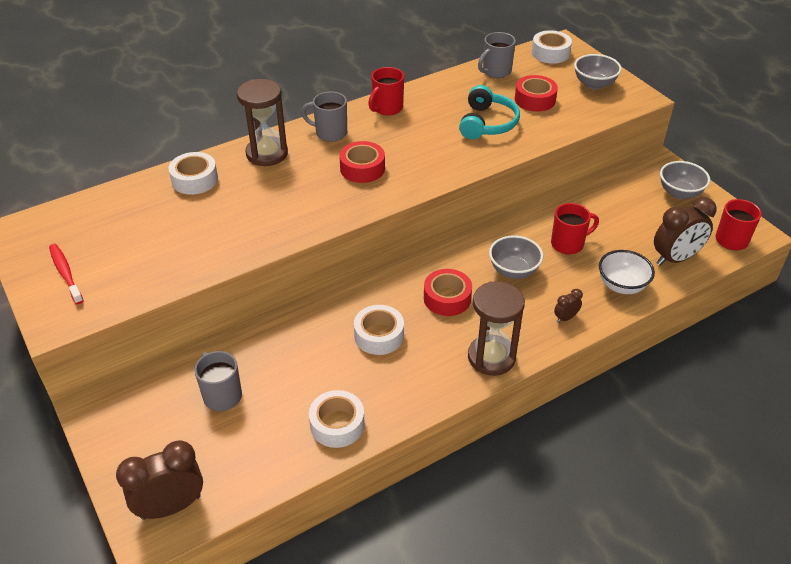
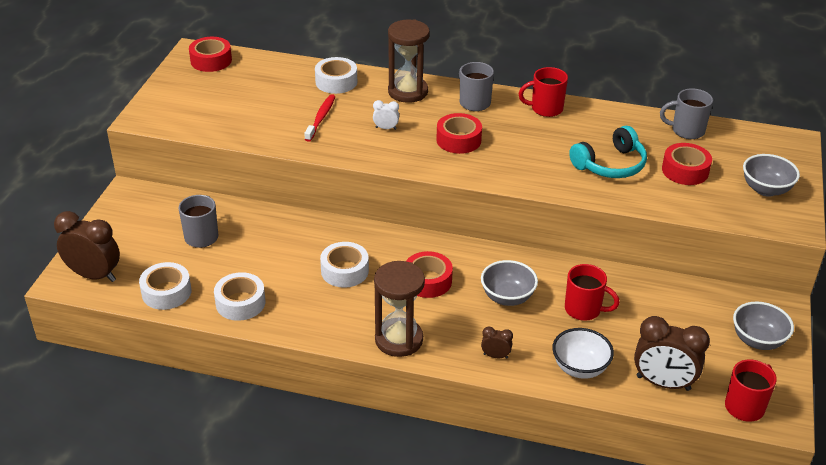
camera: 45 degrees right, 5 degrees down
red toothbrush [49,244,84,304] -> red toothbrush moved to [304,94,336,142]
white tape [532,30,572,64] -> white tape moved to [139,262,191,310]
none -> red tape [189,37,232,72]
none -> white clock [373,100,399,130]

